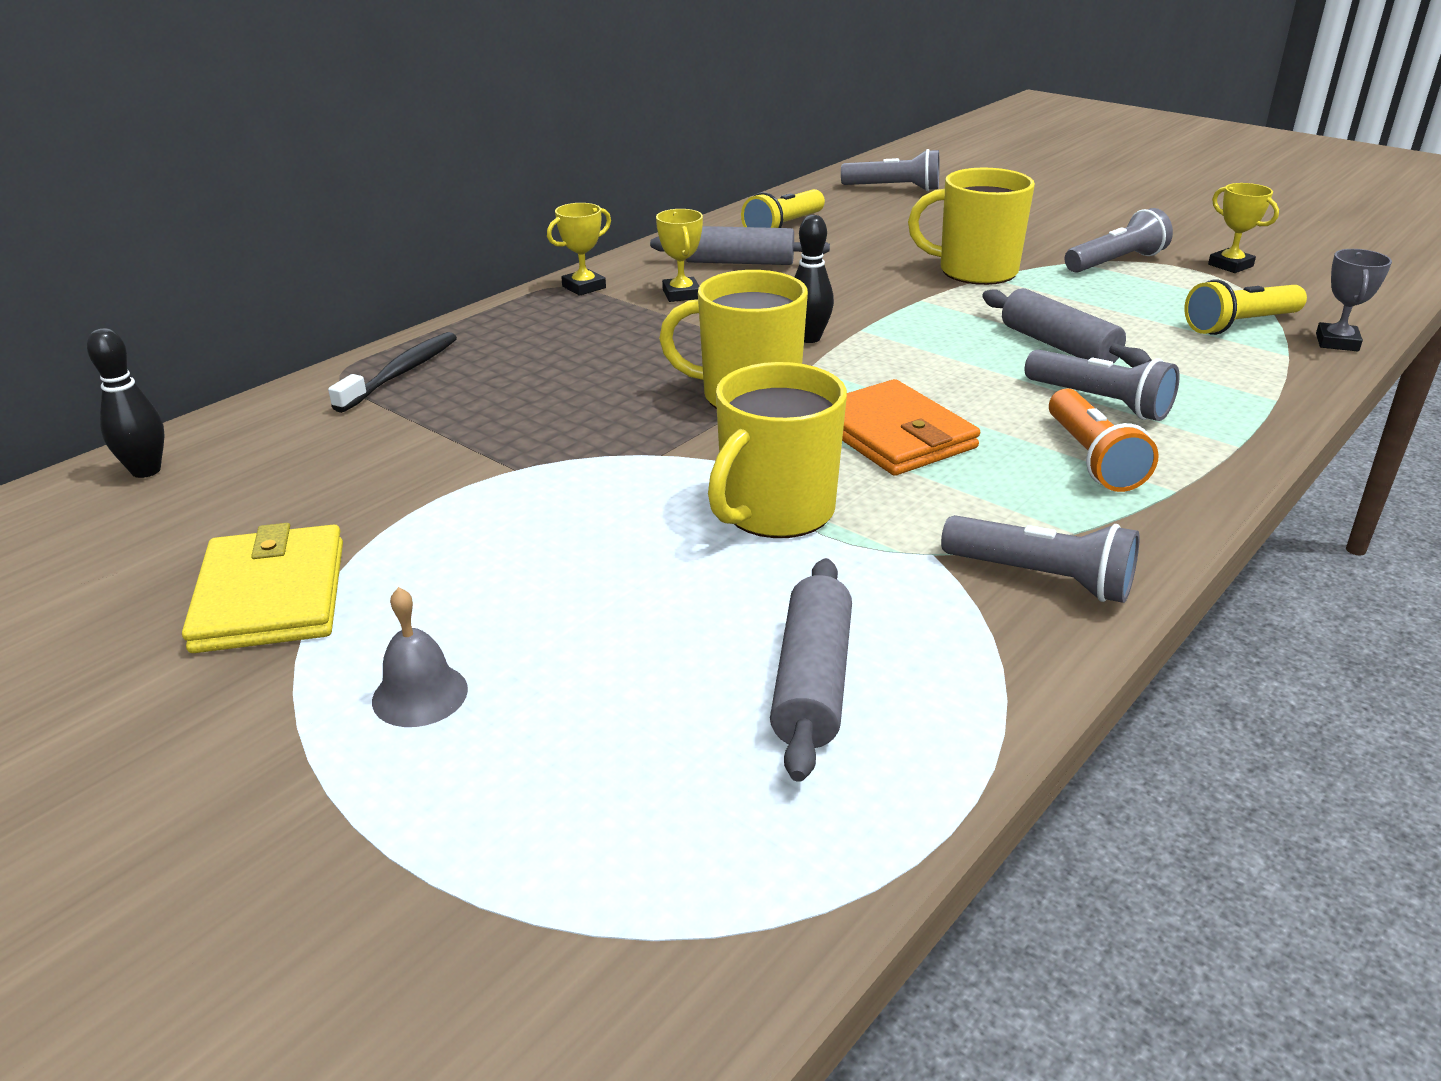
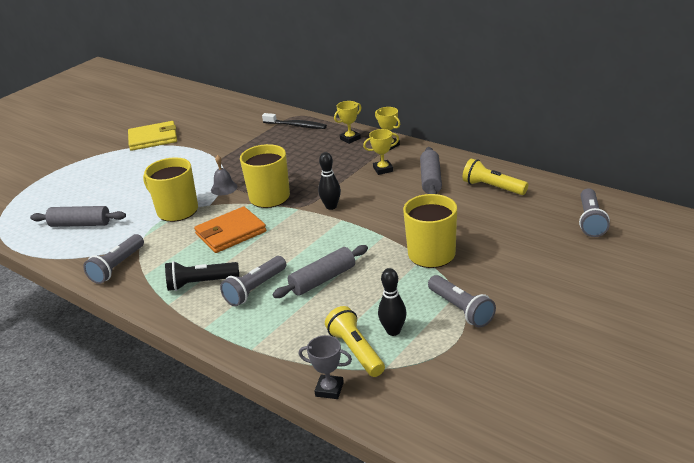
camera: 90 degrees right, 0 degrees up
black bowling pin [87,328,165,478] -> black bowling pin moved to [378,268,406,336]
grey bell [372,587,468,727] -> grey bell moved to [211,155,238,195]
orange flashlight [1049,388,1159,492] -> black flashlight [165,261,239,291]
yellow trophy [1208,183,1279,273] -> yellow trophy moved to [334,101,362,144]

